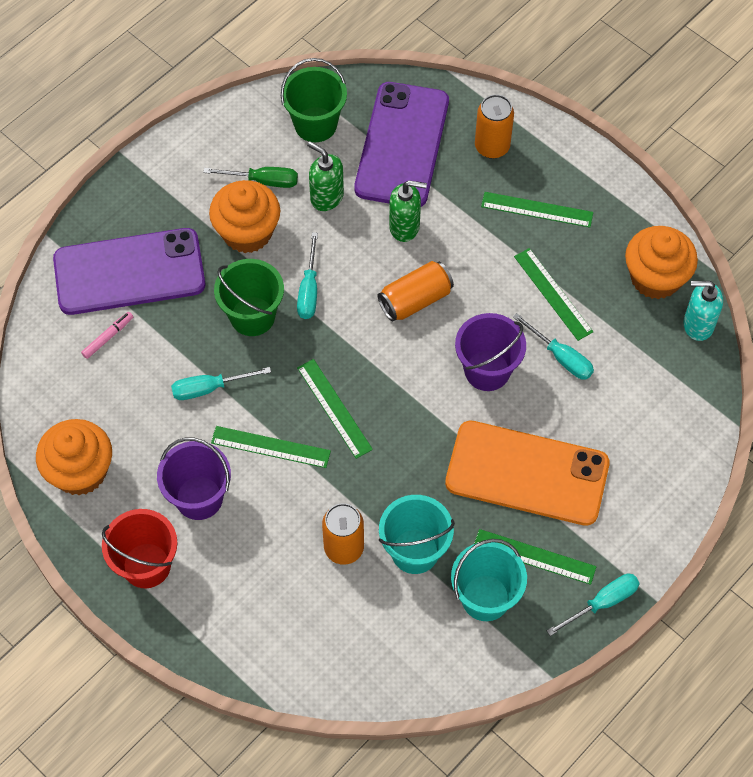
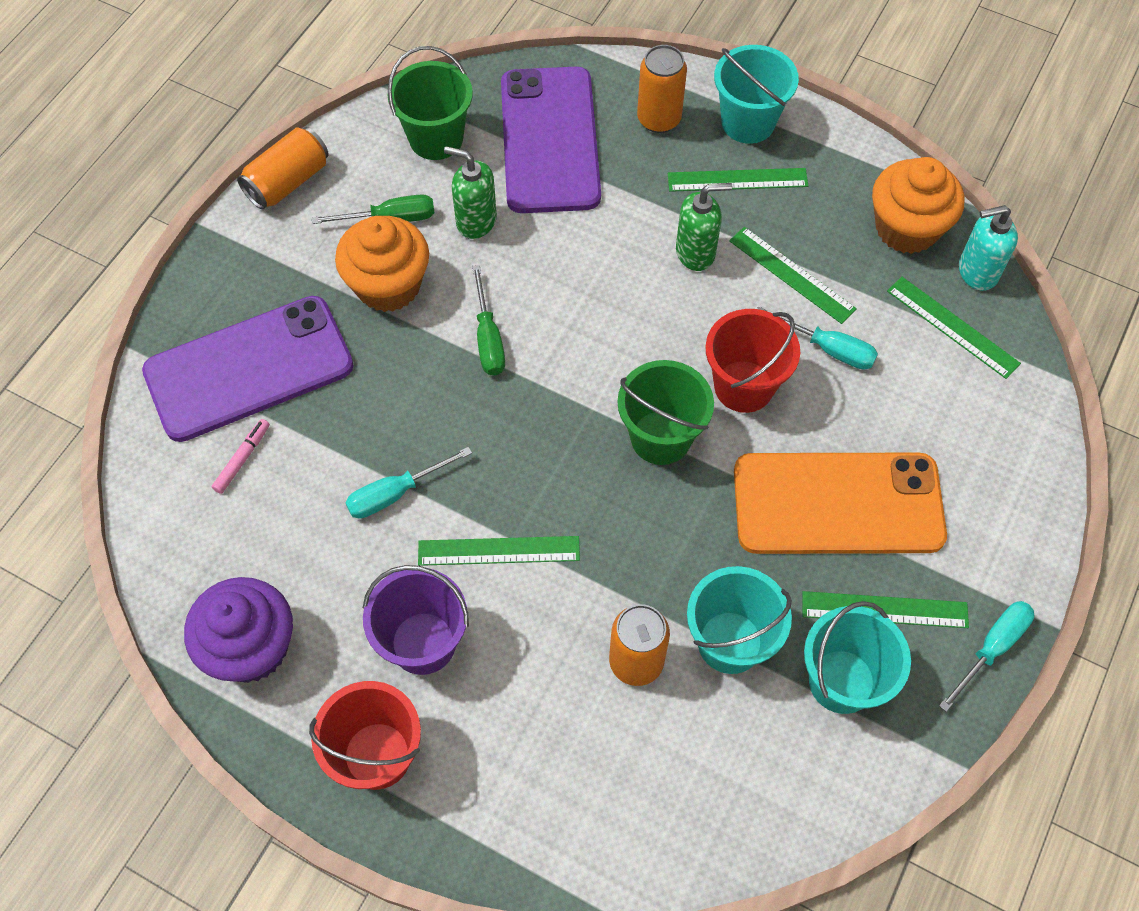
camera: 15 degrees left, 0 degrees up
orange cupcake [36,419,112,495] -> purple cupcake [184,577,293,683]
green bucket [214,259,284,336] -> green bucket moved to [617,360,714,465]
turquoise screwdriver [297,232,318,319] -> green screwdriver [472,265,505,375]
green ruler [297,359,373,459] -> green ruler moved to [887,277,1021,379]
orange can [378,261,454,321] -> orange can moved to [237,127,329,209]
green soap dispenser [389,180,427,242] -> green soap dispenser moved to [676,183,732,271]
purple bucket [455,313,526,391] -> red bucket [706,309,800,413]
none -> turquoise bucket [714,45,799,144]

